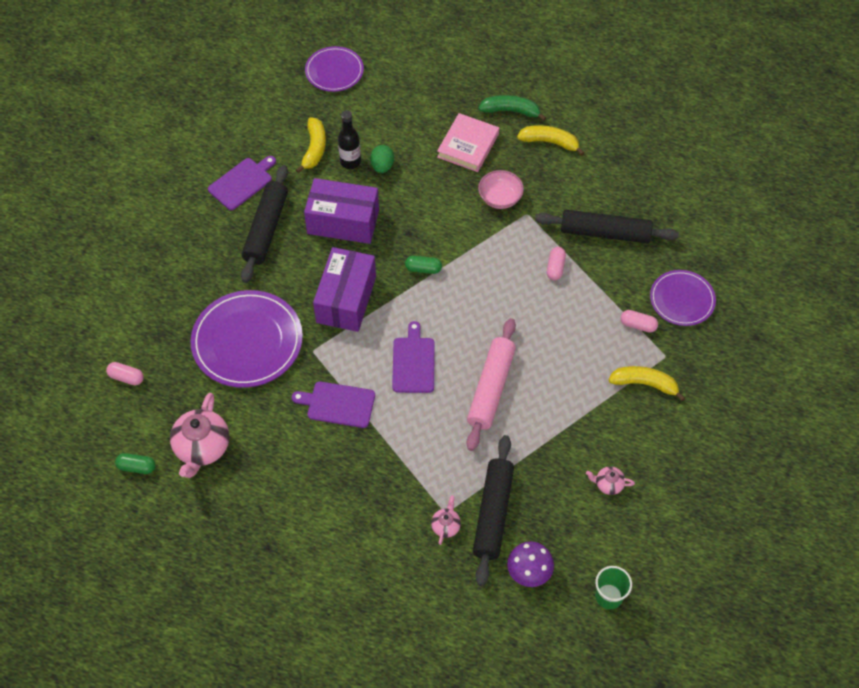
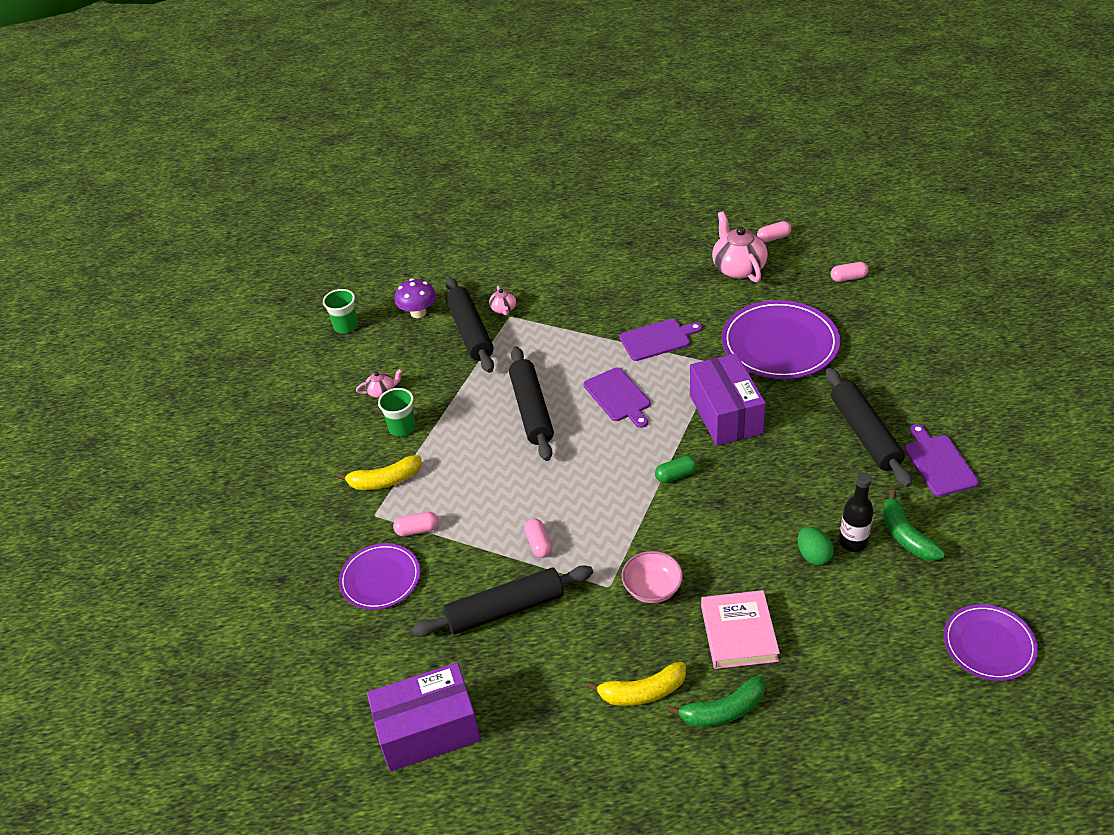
camera: 155 degrees right, 15 degrees down
green capsule [115,453,156,474] -> pink capsule [757,221,791,243]
purple cutting board [208,156,276,210] -> purple cutting board turned 150 degrees clockwise [905,424,979,496]
yellow banana [296,117,326,173] -> green banana [882,490,945,561]
purple box [304,178,379,244] -> purple box moved to [367,663,481,772]
pink rolling pin [467,318,516,451] -> black rolling pin [509,347,554,461]
none -> green cup [378,388,416,437]

